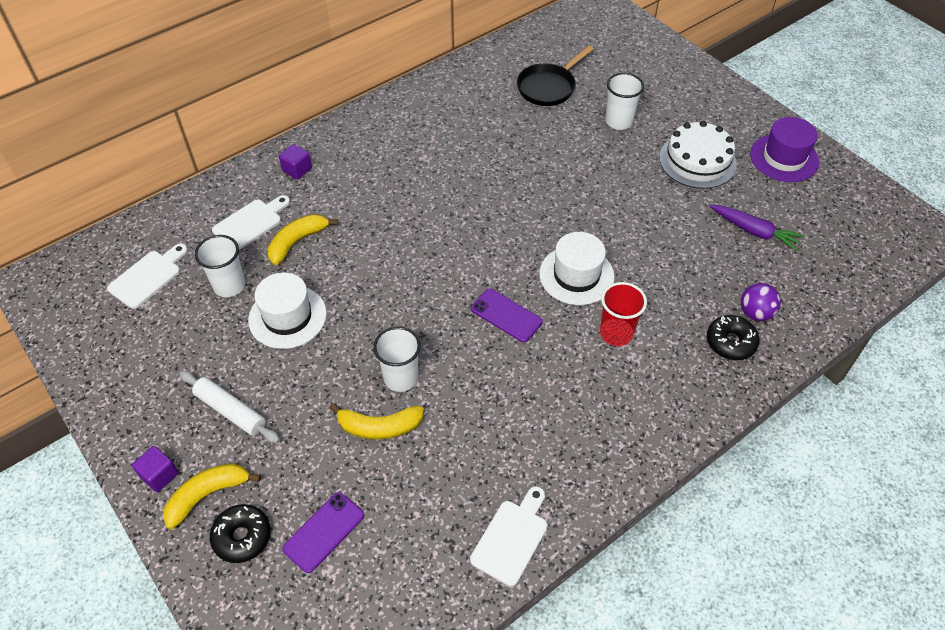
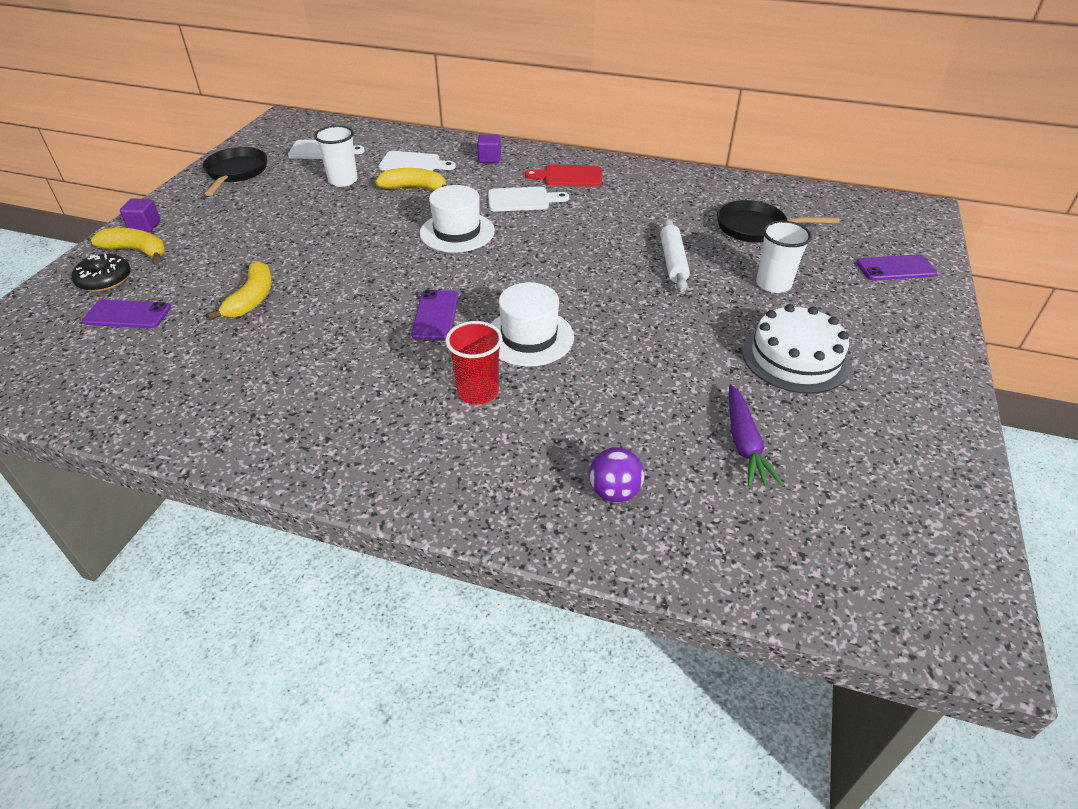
camera: 55 degrees right, 10 degrees down
white rolling pin [180,371,280,443] -> white rolling pin moved to [660,218,690,292]
white hat [248,272,327,349] -> white hat moved to [420,185,495,252]
yellow banana [330,403,424,439] -> yellow banana turned 135 degrees counterclockwise [207,261,272,320]
white cup [373,327,421,392] -> none
white cutting board [470,486,548,586] -> white cutting board moved to [488,187,569,212]
black donut [707,315,759,360] -> none
purple hat [750,117,819,182] -> none
none -> black pan [203,147,267,196]
none -> red cutting board [525,164,602,187]
none -> purple phone [856,254,937,281]

